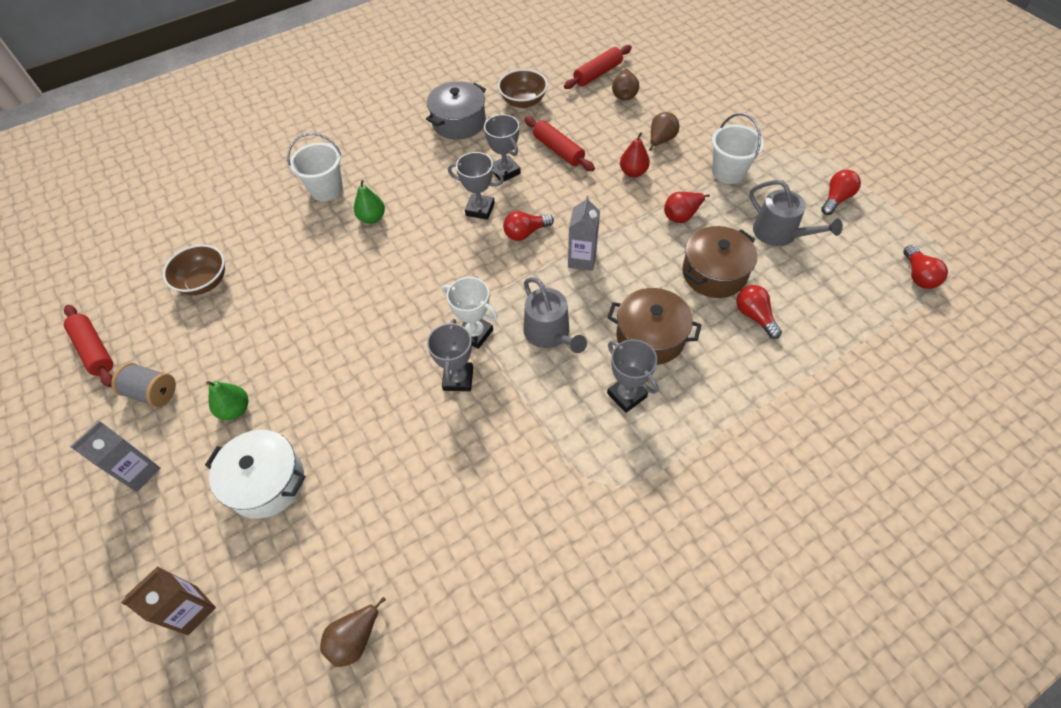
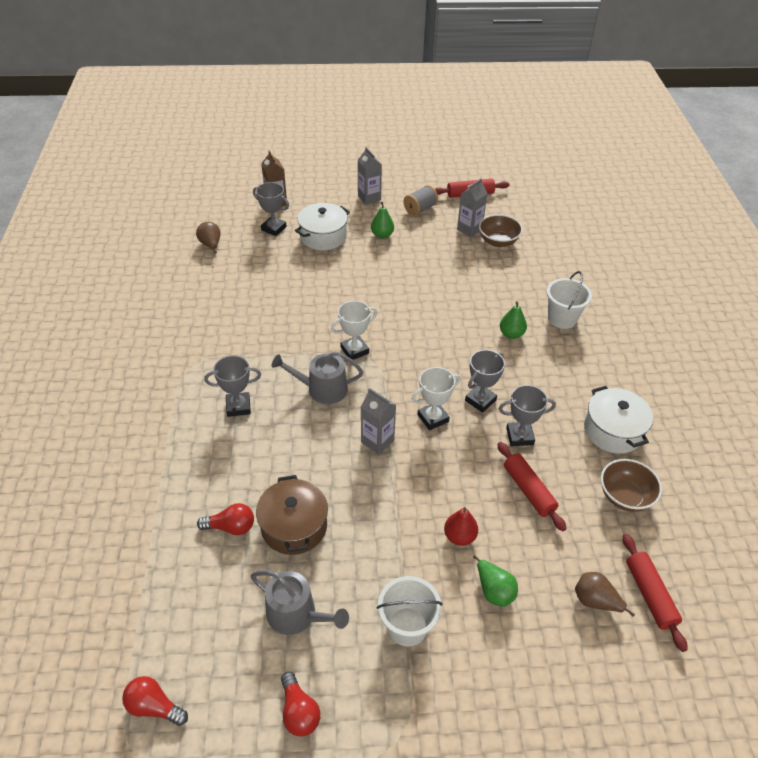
camera: 115 degrees right, 10 degrees down
grey pot [426,81,486,140] -> white pot [584,386,653,453]
grey trophy [427,319,473,391] -> grey trophy moved to [253,182,289,236]
red light bulb [503,211,554,241] -> white trophy [412,367,460,430]
red rolling pin [525,116,595,171] -> red rolling pin turned 75 degrees clockwise [498,442,567,531]
brown pot [607,288,701,365] -> none
brown pear [649,112,679,151] -> green pear [473,555,518,607]
red pear [664,192,710,223] -> none
grey watering can [749,180,843,246] -> grey watering can turned 135 degrees counterclockwise [251,570,349,635]
none -> grey carton [457,178,488,237]

